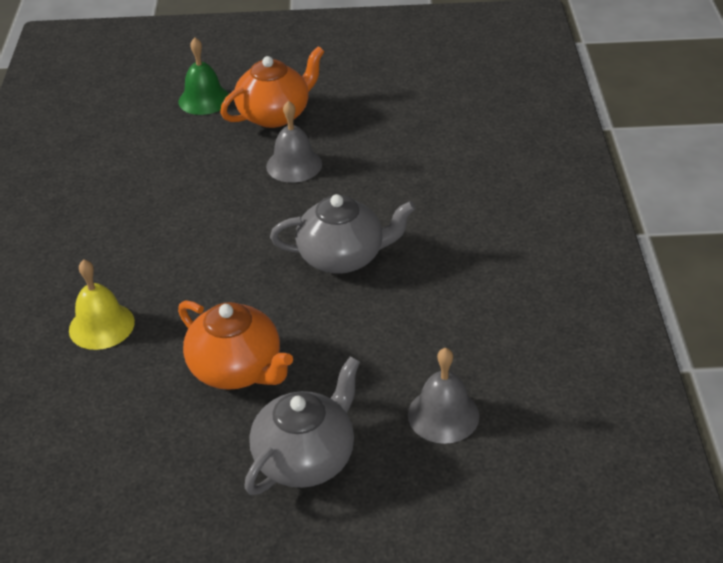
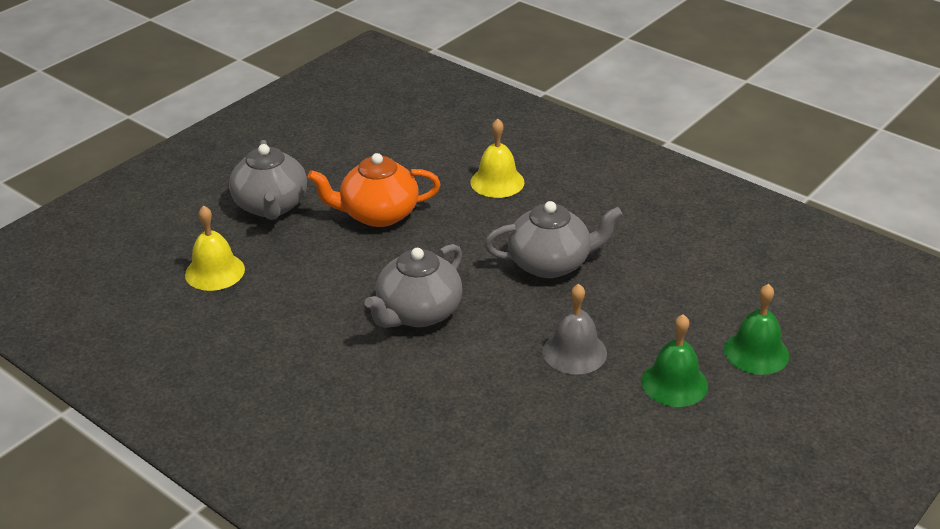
camera: 130 degrees right, 5 degrees down
orange teapot [220,46,325,128] -> green bell [641,314,708,407]
grey bell [408,348,480,444] -> yellow bell [185,205,245,291]
none -> grey teapot [484,201,622,278]

